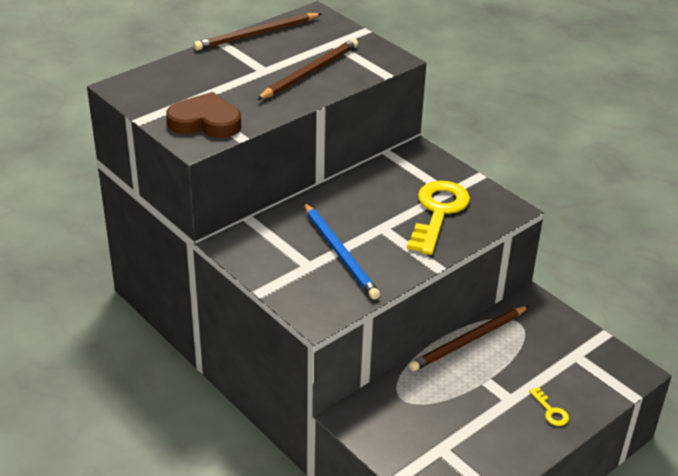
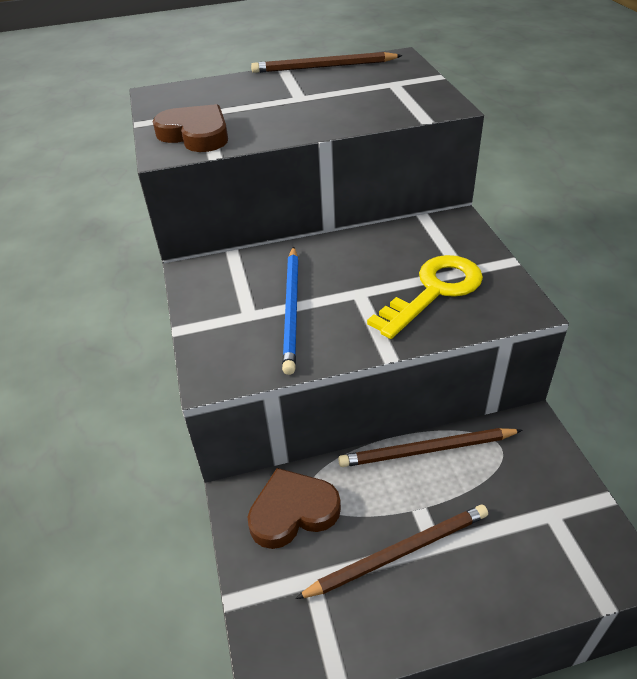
camera: 30 degrees right, 5 degrees up
brown pencil [257,39,358,100] -> brown pencil moved to [295,505,488,599]
yellow key [529,387,569,426] -> none
none -> brown heart [247,468,341,549]

